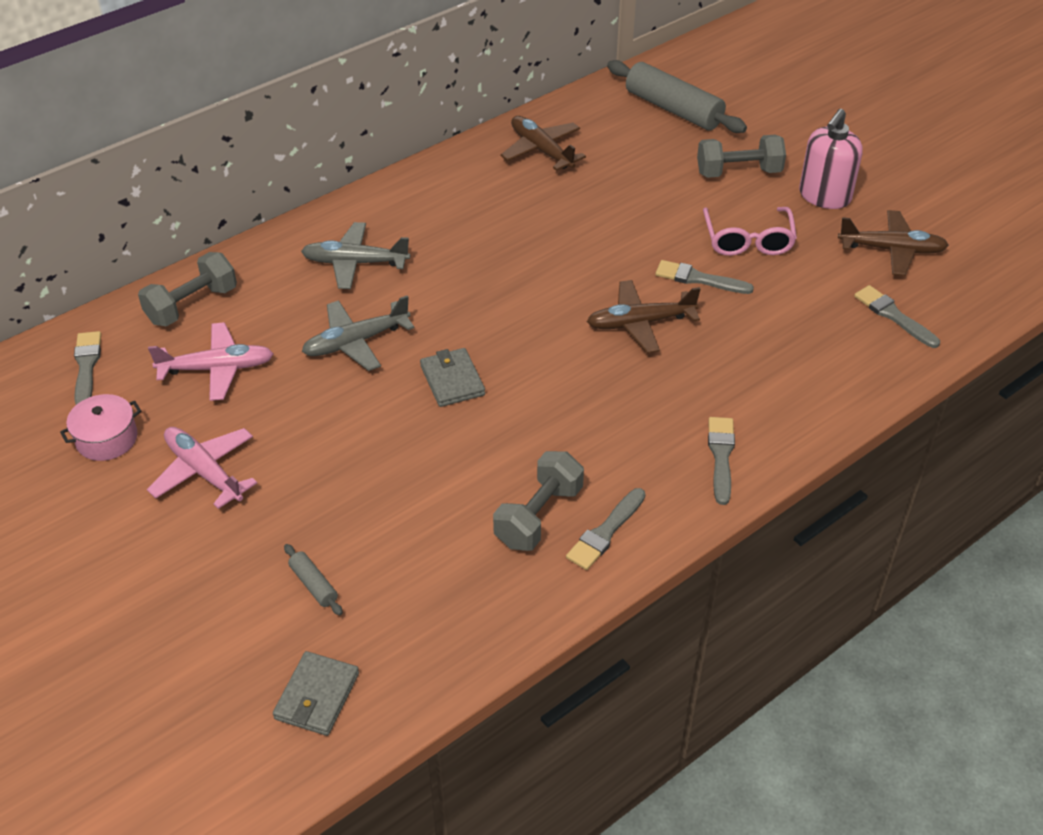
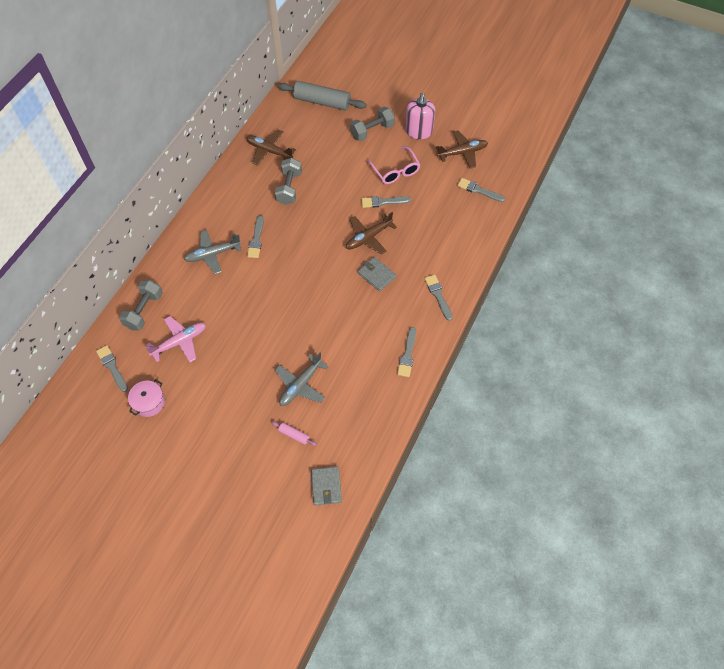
camera: 25 degrees left, 15 degrees up
pink plane [147,427,257,509] -> none
grey rolling pin [284,544,343,616] -> pink rolling pin [271,421,317,446]
grey plane [302,295,414,371] -> grey plane moved to [275,353,329,406]
grey wallet [420,348,485,407] -> grey wallet moved to [358,257,396,291]
grey dumbbell [493,451,584,551] -> grey dumbbell moved to [275,158,302,205]
none -> grey brush [247,215,264,258]

